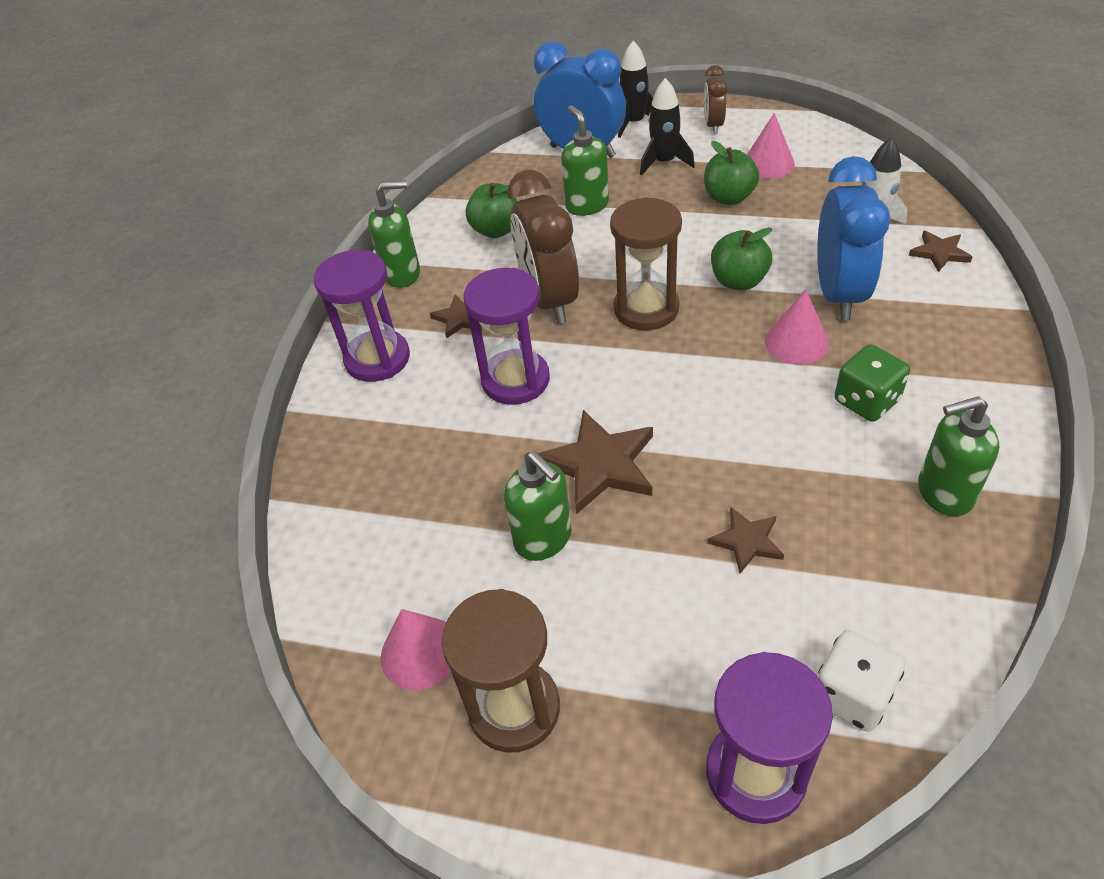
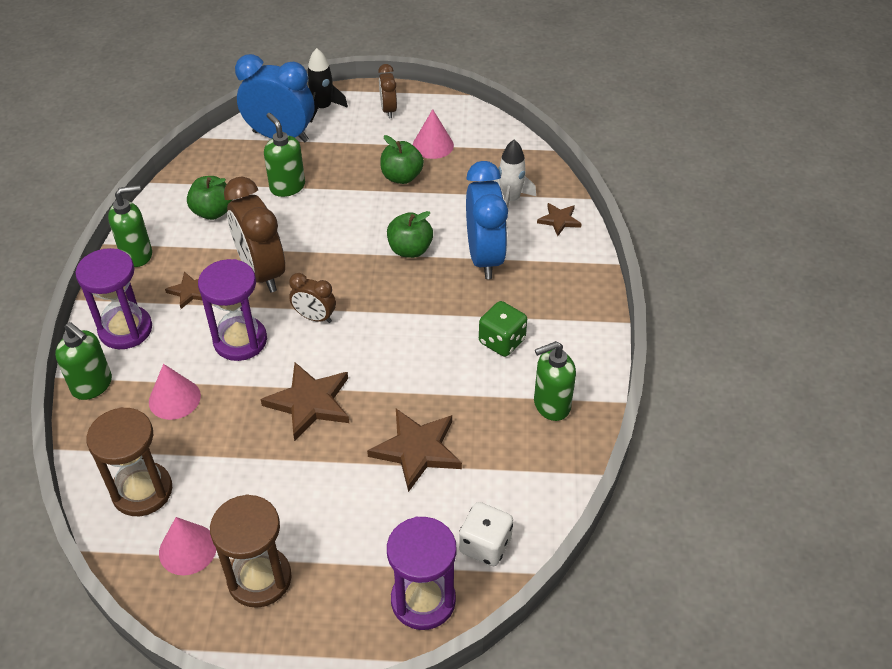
camera: 15 degrees left, 0 degrees up
green soap dispenser [504,451,572,561] -> green soap dispenser moved to [55,322,112,400]
brown hourglass [610,197,682,330] -> brown hourglass moved to [86,407,172,516]
black rocket [640,78,695,176] -> none
brown star [707,507,784,574] -> brown star [367,409,462,492], size x1.78
pink cone [765,289,829,365] -> pink cone moved to [149,364,201,420]
none -> brown clock [289,273,336,323]

